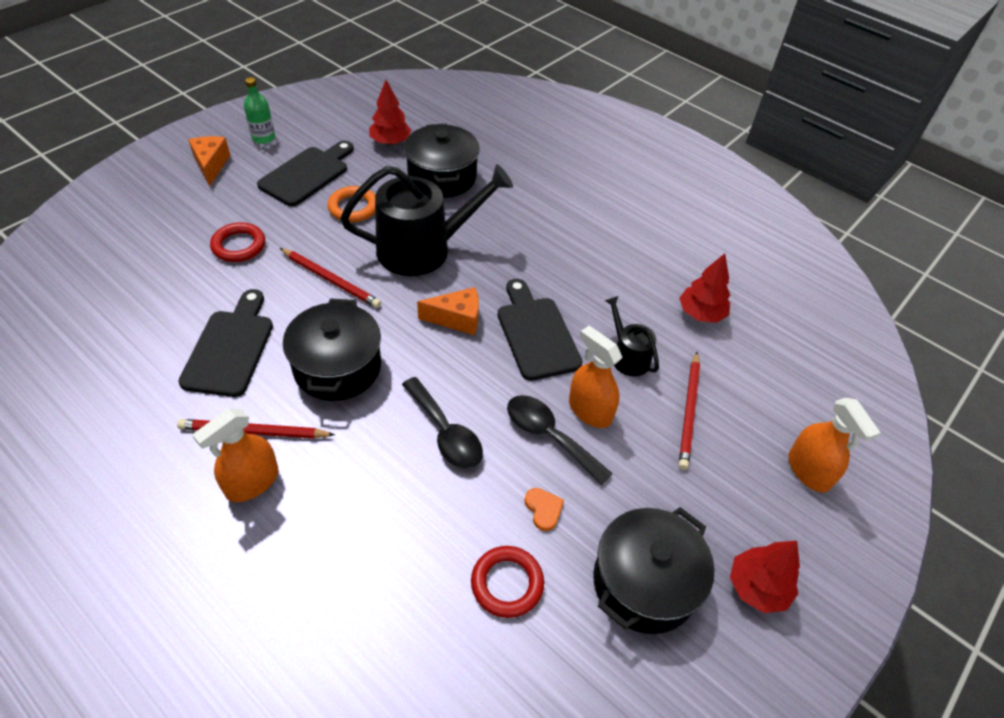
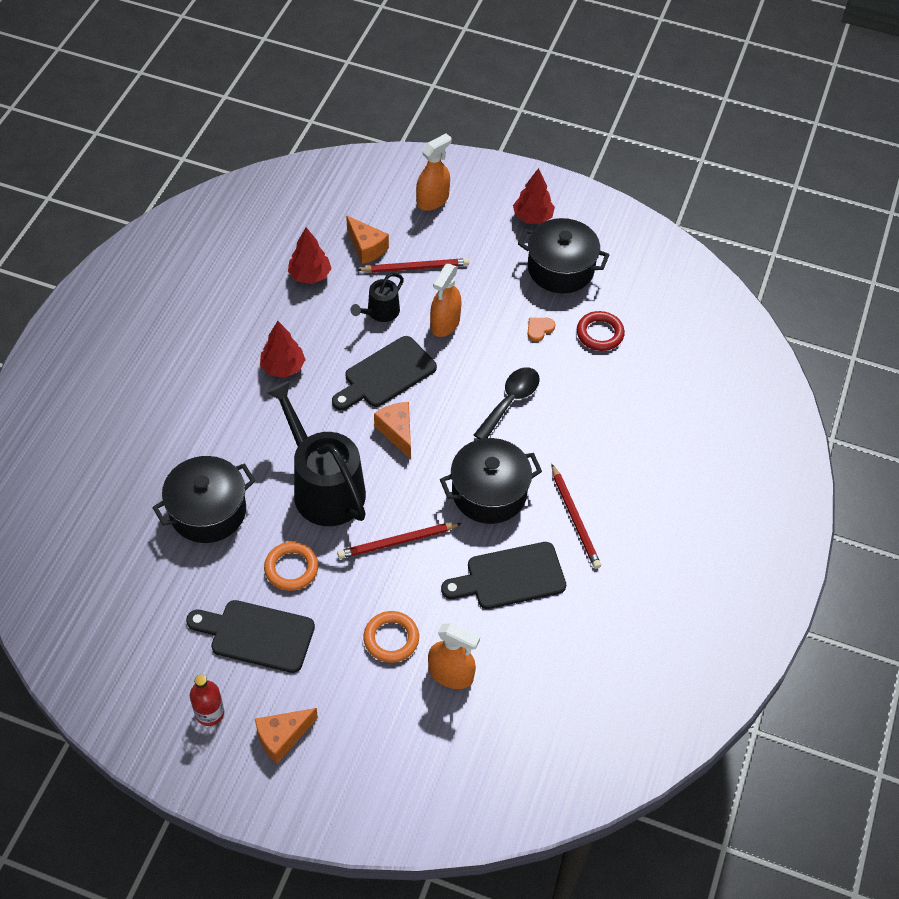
camera: 110 degrees left, 5 degrees up
orange spray bottle [192,409,279,502] -> orange spray bottle moved to [428,623,480,689]
red ring [210,222,265,262] -> orange ring [363,611,419,663]
green bottle [244,77,275,144] -> red bottle [190,675,224,726]
red pencil [280,248,381,308] -> red pencil turned 120 degrees counterclockwise [337,523,462,559]
red tree [369,80,412,145] -> red tree moved to [260,321,306,378]
black spoon [507,395,613,485] -> none
none -> orange cheese [346,215,389,264]

